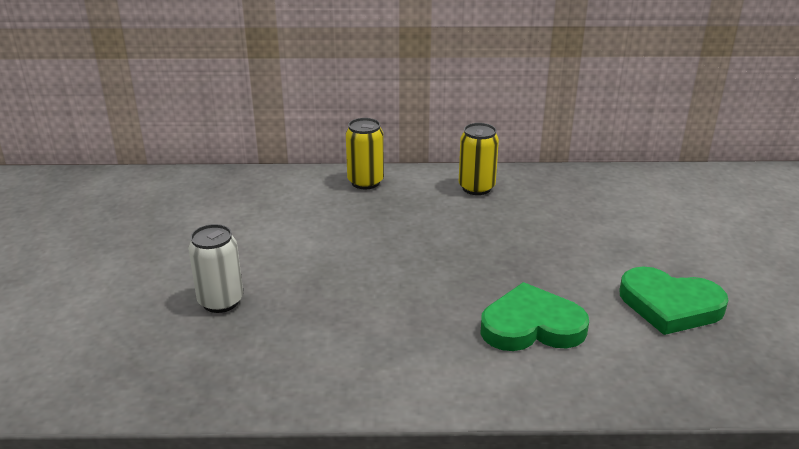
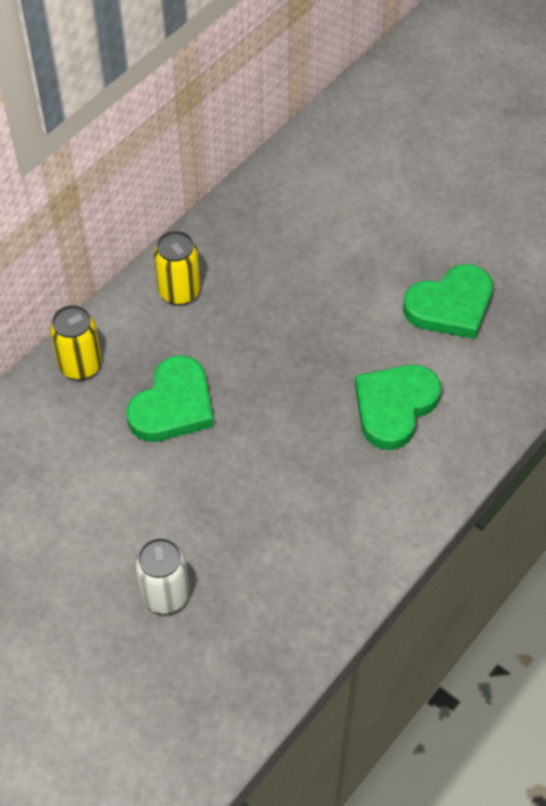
camera: 50 degrees left, 25 degrees up
none -> green heart [127,356,214,442]

